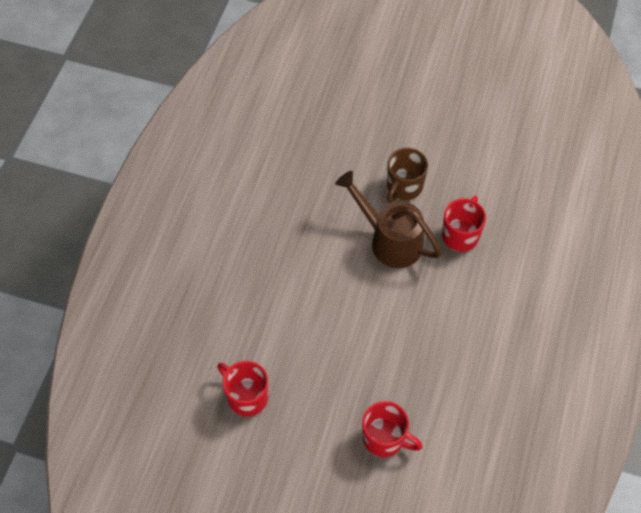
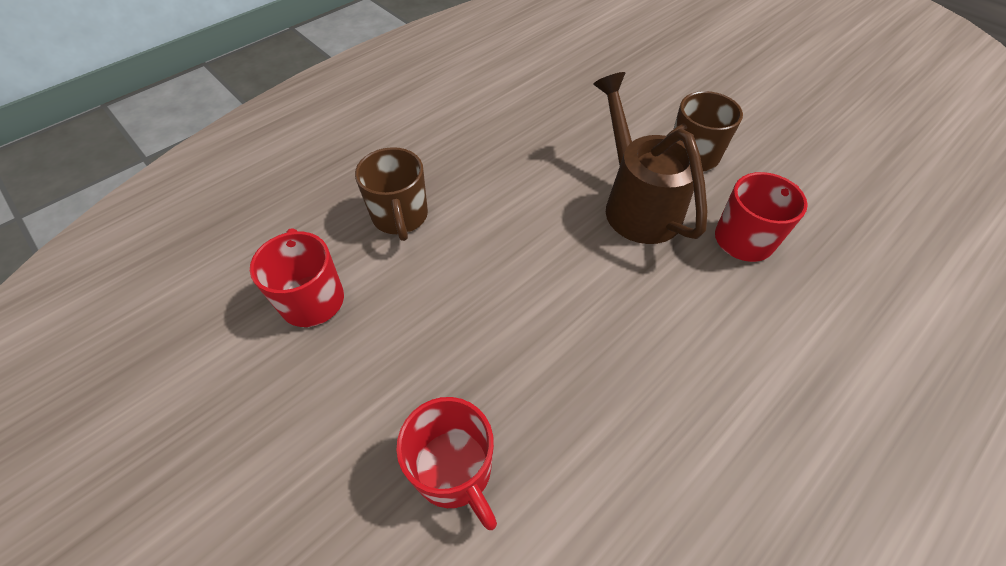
camera: 30 degrees right, 5 degrees down
none -> brown mug [355,147,428,241]

